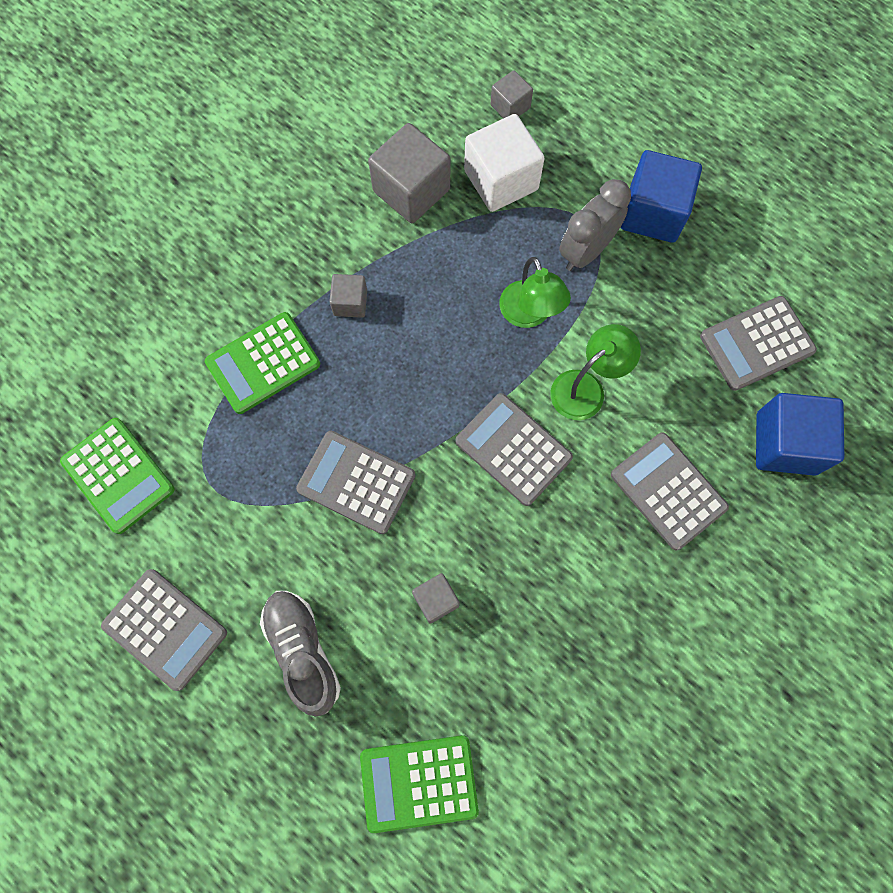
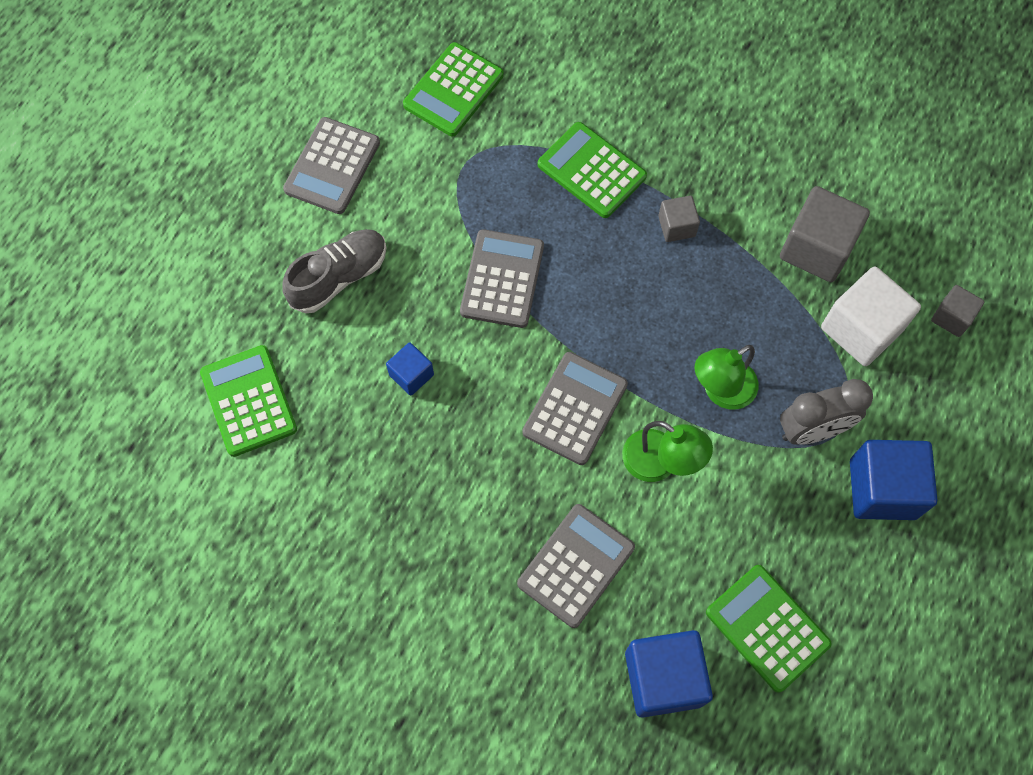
camera: 75 degrees right, 5 degrees down
grey cube [412,573,460,624] -> blue cube [386,342,434,396]
grey clock [559,179,631,271] -> grey clock turned 135 degrees clockwise [780,379,873,445]
grey calculator [700,296,817,391] -> green calculator [706,565,832,693]

